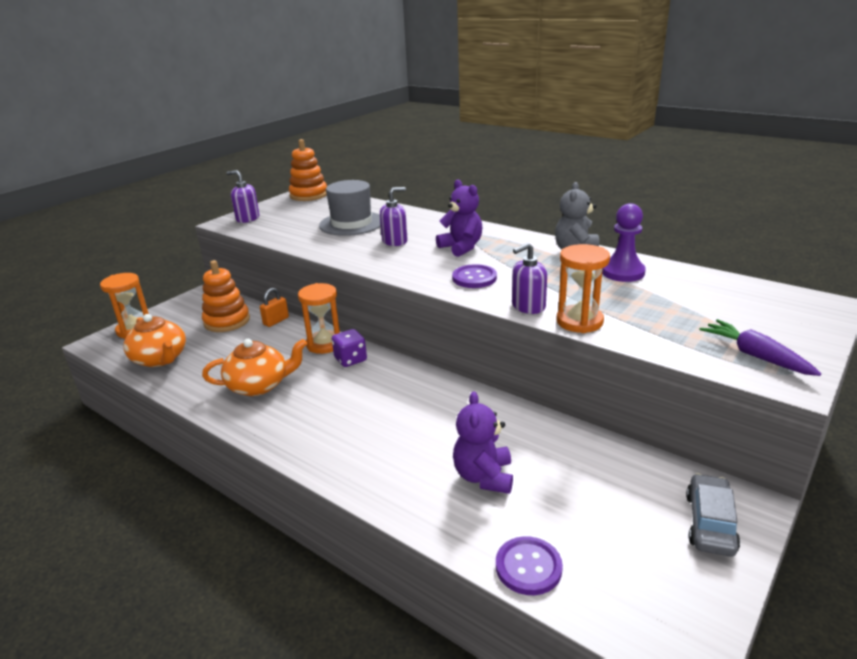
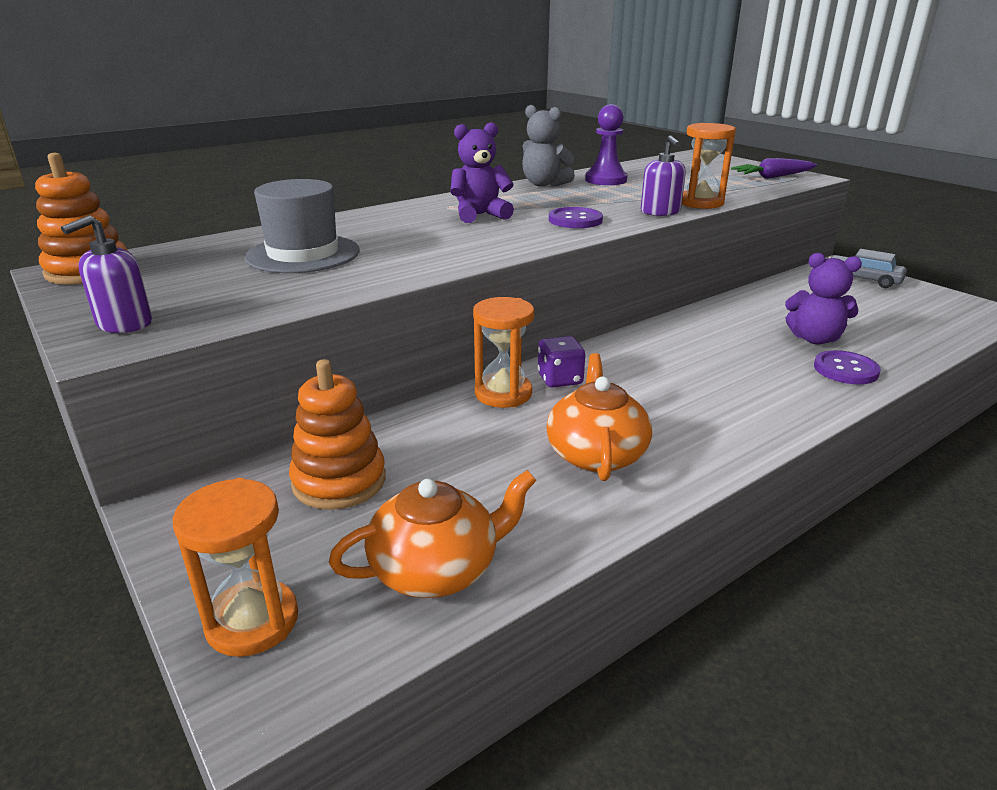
camera: 75 degrees left, 0 degrees up
orange padlock [260,288,289,327] -> none
purple soap dispenser [380,187,408,246] -> none
purple button [496,536,563,595] -> purple button moved to [814,350,881,384]

